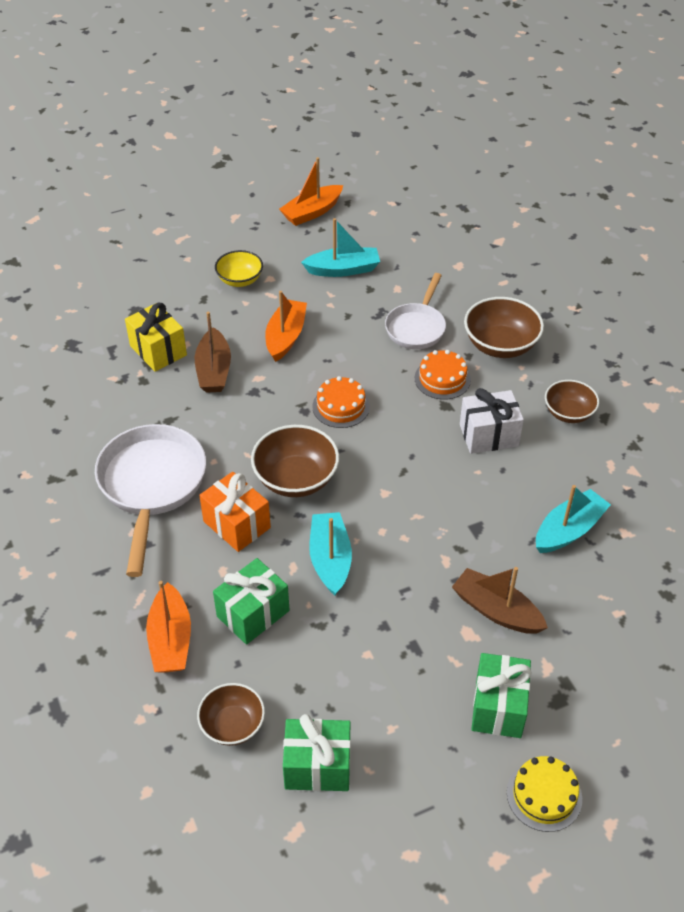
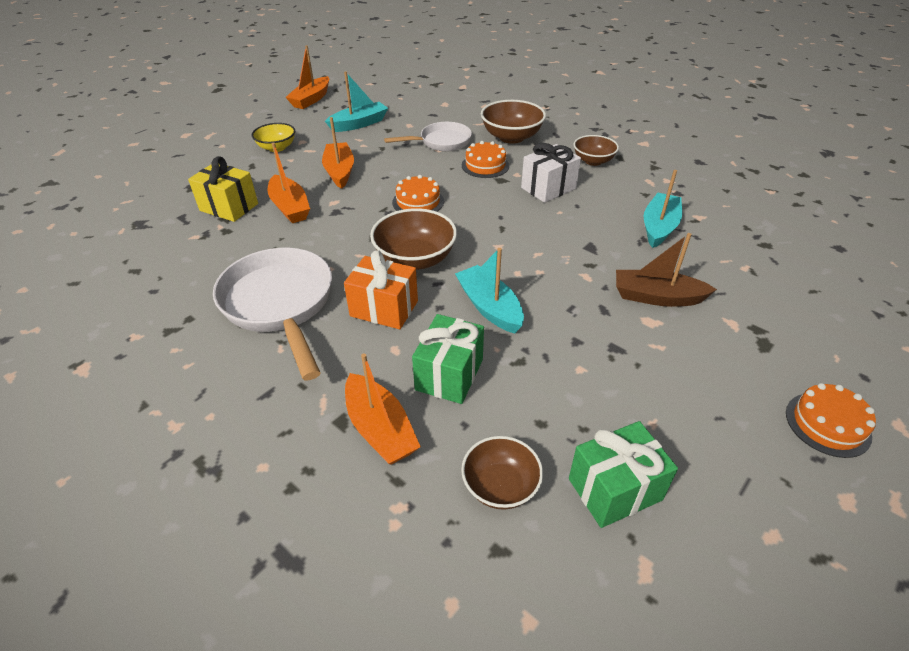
camera: 25 degrees left, 5 degrees down
brown boat [195,312,231,393] -> orange boat [268,143,310,223]
white pan [385,273,446,349] -> white pan turned 105 degrees counterclockwise [384,122,472,151]
green gift [471,653,532,738] -> none
yellow cake [507,756,582,832] -> orange cake [786,383,876,458]

